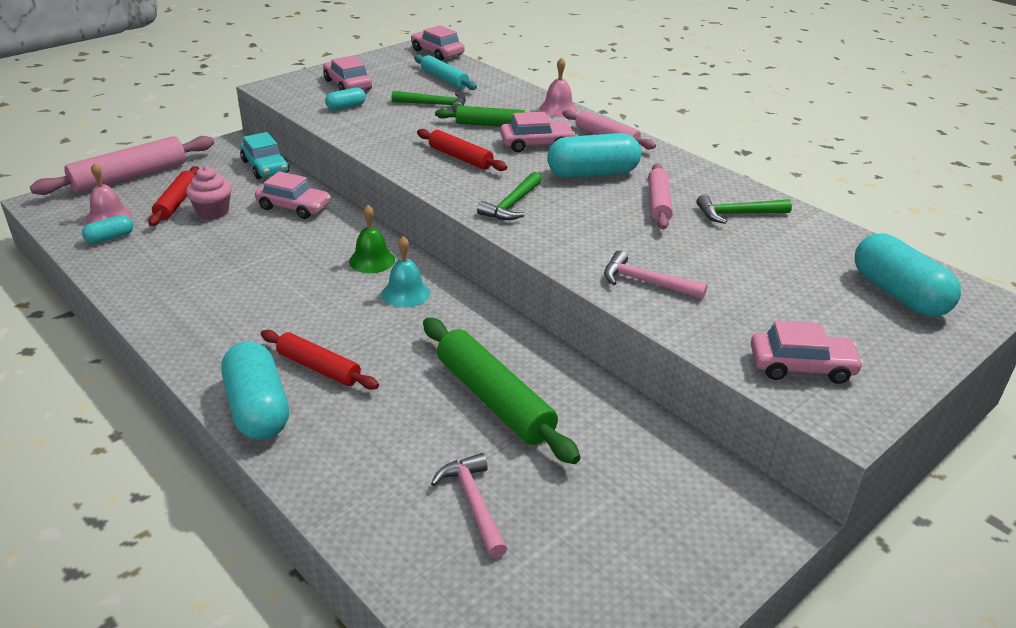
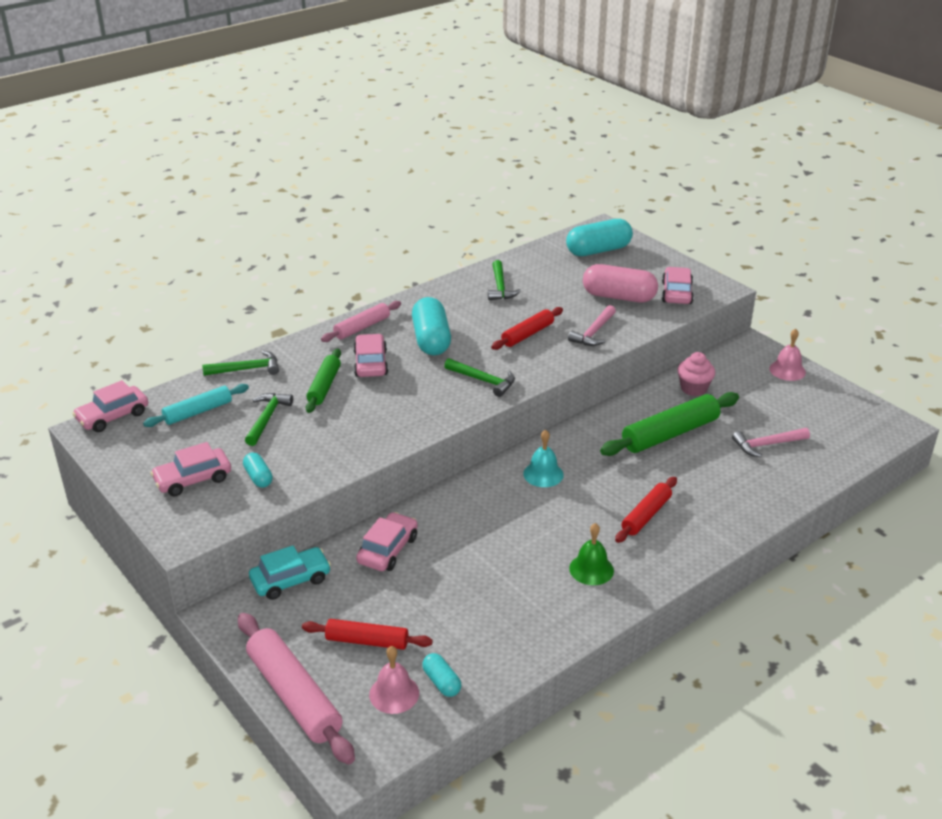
camera: 85 degrees left, 0 degrees up
pink cupcake [186,166,232,219] -> pink cupcake moved to [677,352,715,396]
turquoise capsule [221,341,289,440] -> none
green bell [349,205,395,273] -> green bell moved to [569,523,614,585]
red rolling pin [417,129,507,171] -> red rolling pin moved to [491,307,563,350]
pink bell [539,57,578,117] -> pink bell moved to [769,328,806,381]
pink rolling pin [648,163,673,230] -> none
none -> green hammer [202,351,279,376]
none -> pink capsule [583,264,658,302]

